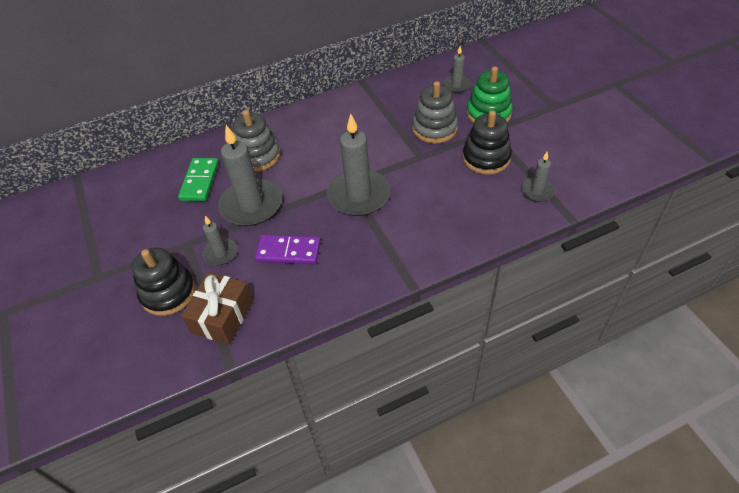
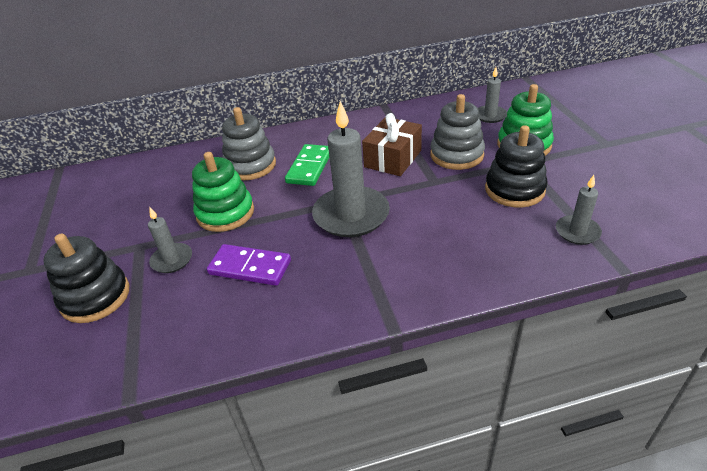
camera: 10 degrees right, 10 degrees down
green domino [178,158,219,201] -> green domino moved to [285,144,329,186]
brown gift [181,272,253,344] -> brown gift moved to [362,113,422,176]
grey candle [218,125,282,226] -> green stacking toy [192,152,254,232]

